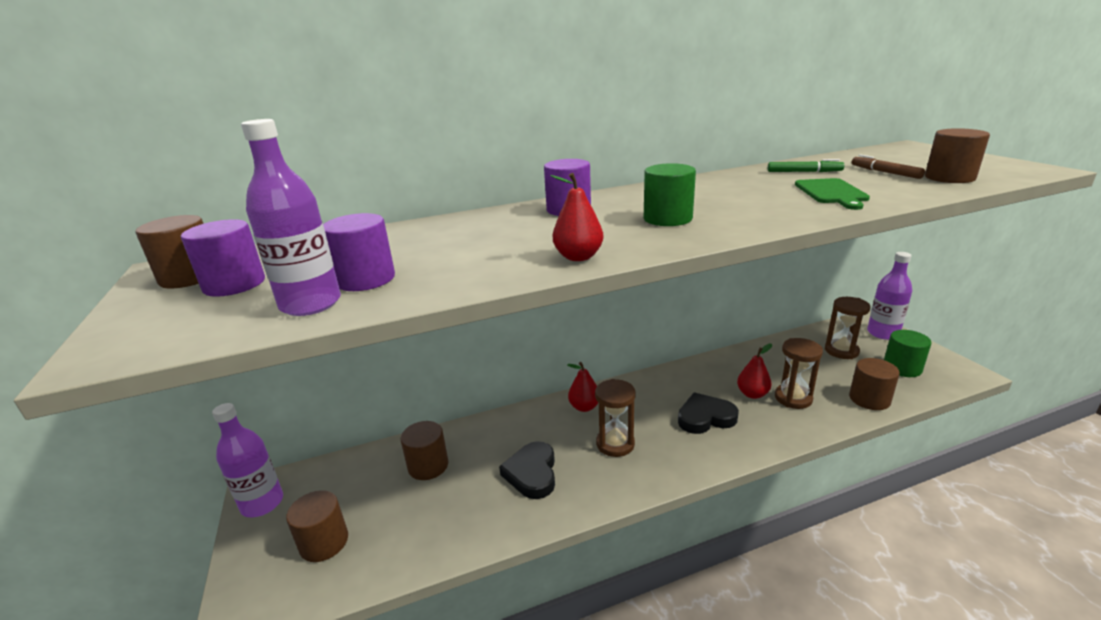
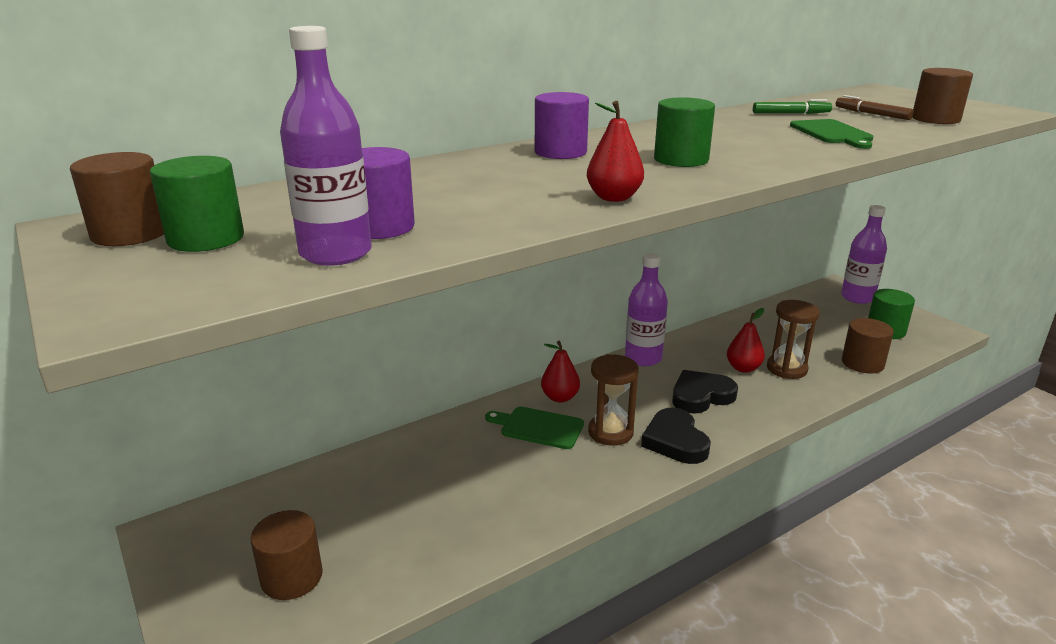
camera: 15 degrees left, 0 degrees up
purple cylinder [181,219,265,297] -> green cylinder [150,156,244,252]
purple bottle [212,403,283,517] -> purple bottle moved to [625,253,668,366]
brown cylinder [401,421,449,480] -> none
black heart [499,441,555,499] -> black heart moved to [641,408,711,464]
brown hourglass [825,297,870,359] -> none
none -> green cutting board [485,407,584,449]

